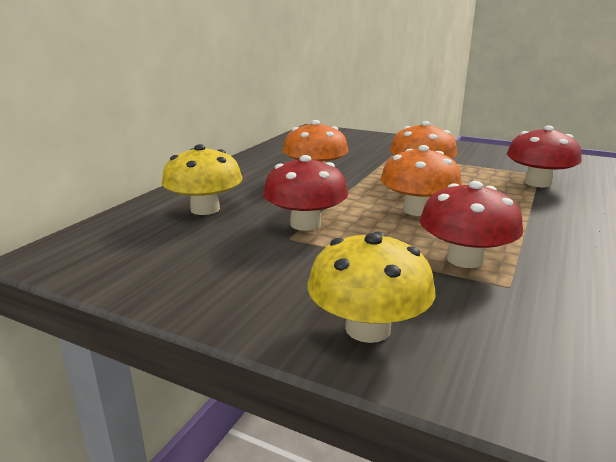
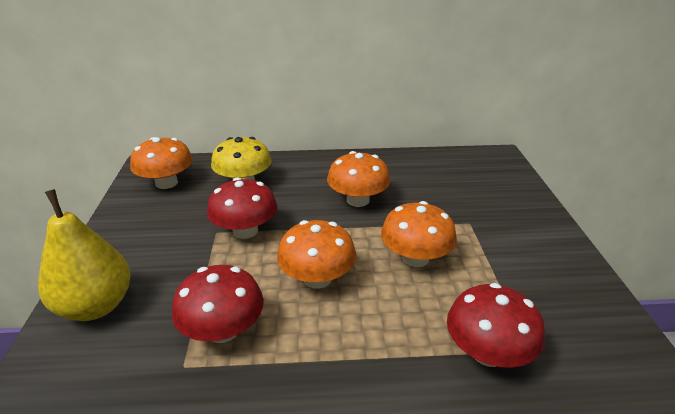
camera: 60 degrees right, 10 degrees up
yellow mushroom [307,232,435,343] -> yellow pear [38,189,131,321]
none -> orange mushroom [130,137,193,189]

